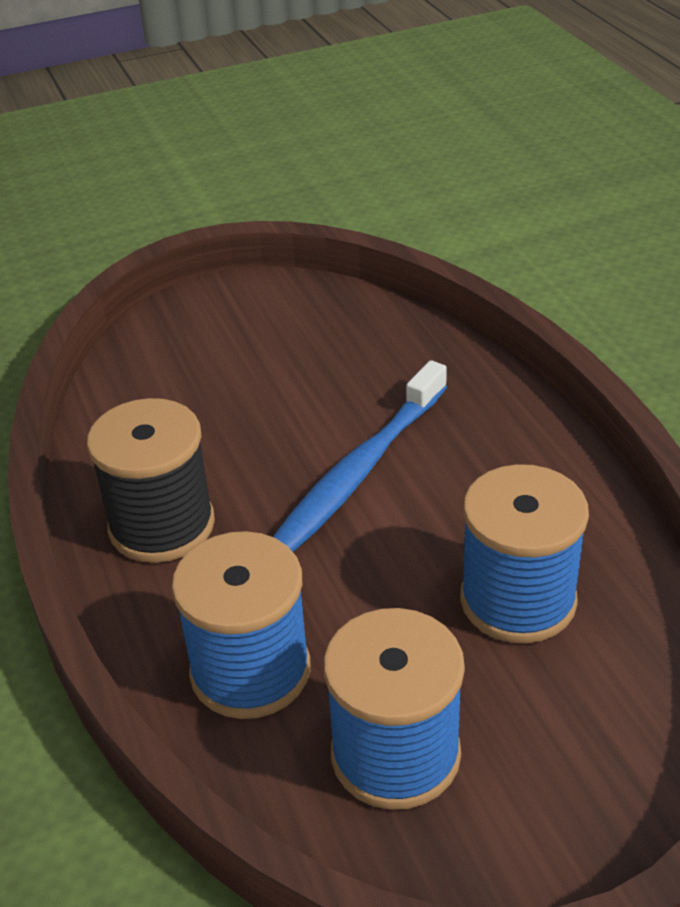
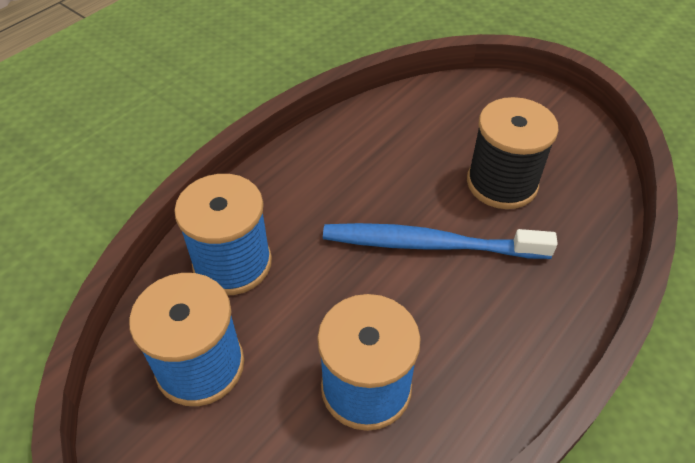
camera: 60 degrees right, 10 degrees up
black spool [87,398,215,563] -> black spool moved to [467,97,559,209]

